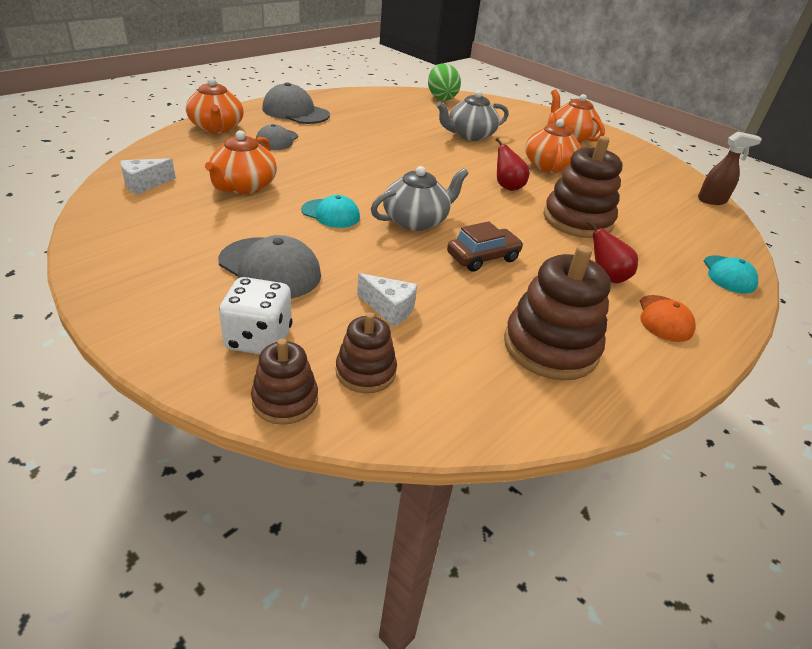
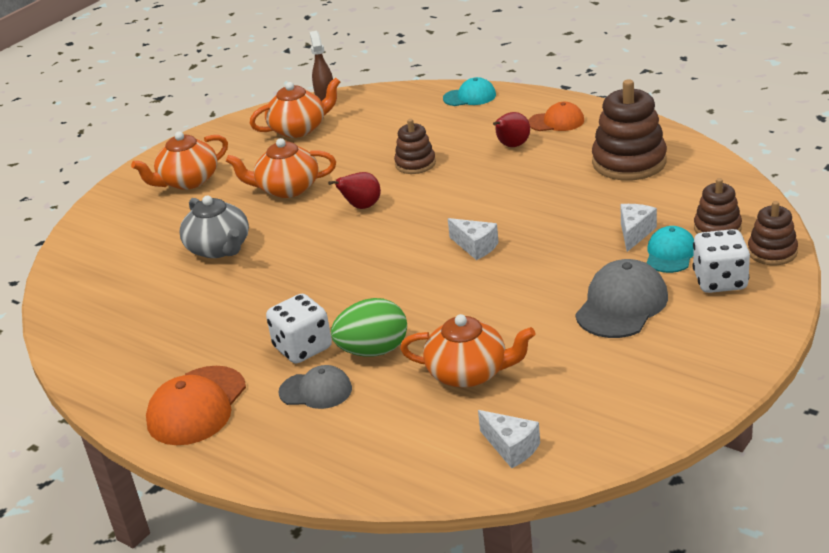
camera: 90 degrees left, 5 degrees down
orange teapot [186,78,244,133] -> orange teapot moved to [250,78,340,138]
grey cap [262,82,330,124] -> orange cap [146,366,246,445]
turquoise cap [301,195,360,228] -> turquoise cap moved to [647,226,694,273]
grey teapot [371,166,469,231] -> white cheese [448,218,499,260]
green egg [428,63,461,101] -> green egg moved to [331,298,407,356]
brown car [447,221,524,272] -> none
brown stacking toy [543,136,622,238] -> brown stacking toy [394,119,436,174], size x0.58
none -> white dice [266,294,332,364]

